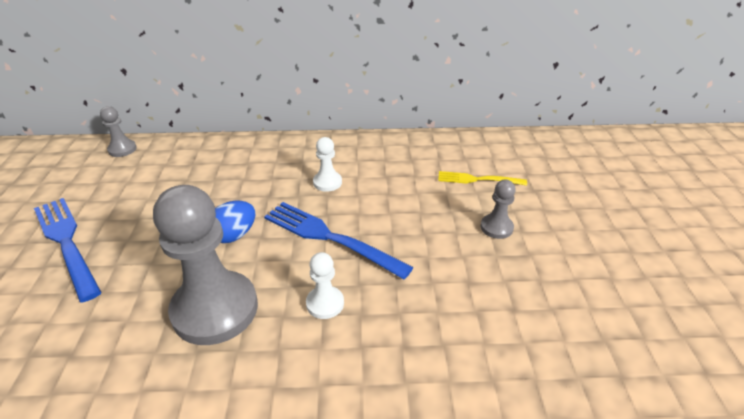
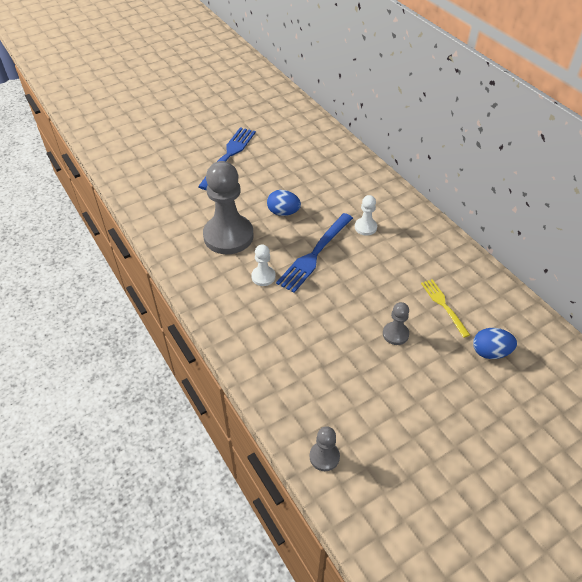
camera: 60 degrees right, 10 degrees up
grey pawn [100,106,137,157] -> grey pawn moved to [310,426,340,471]
blue fork [264,202,414,279] -> blue fork turned 150 degrees counterclockwise [276,213,353,293]
none -> blue egg [473,328,517,359]

